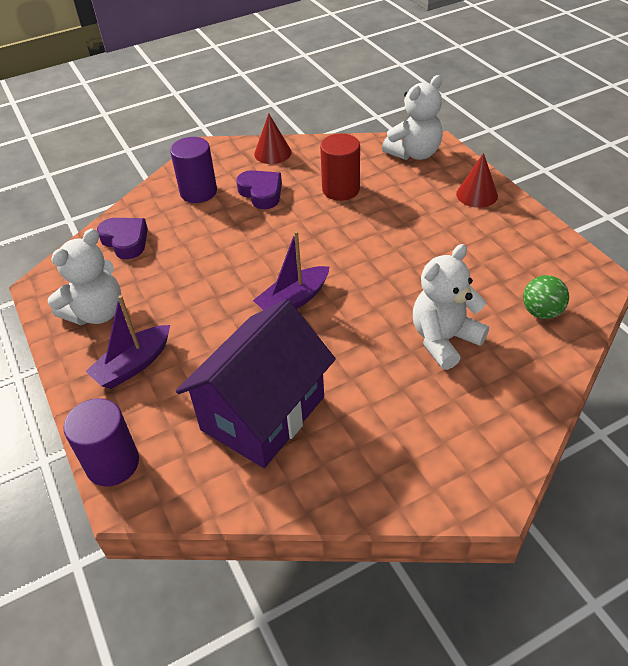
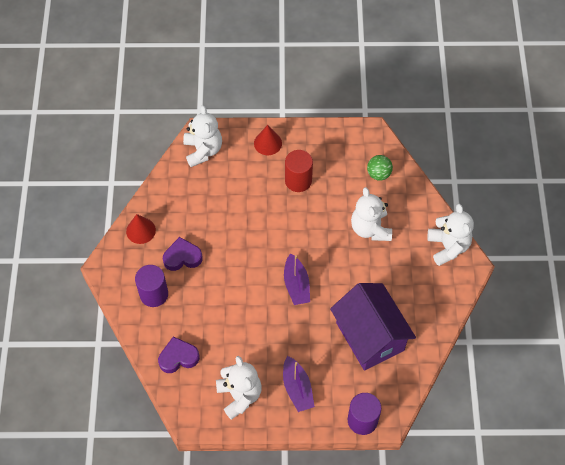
camera: 65 degrees left, 15 degrees up
red cylinder [320,134,360,201] -> red cylinder moved to [285,150,313,192]
none -> white teddy bear [428,204,474,266]

